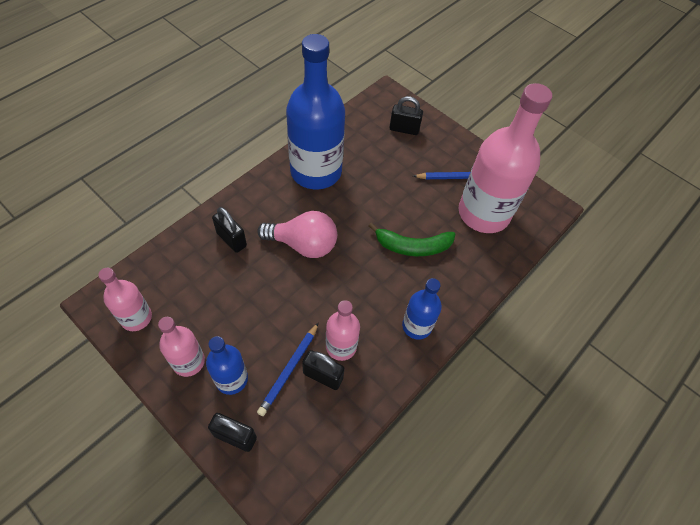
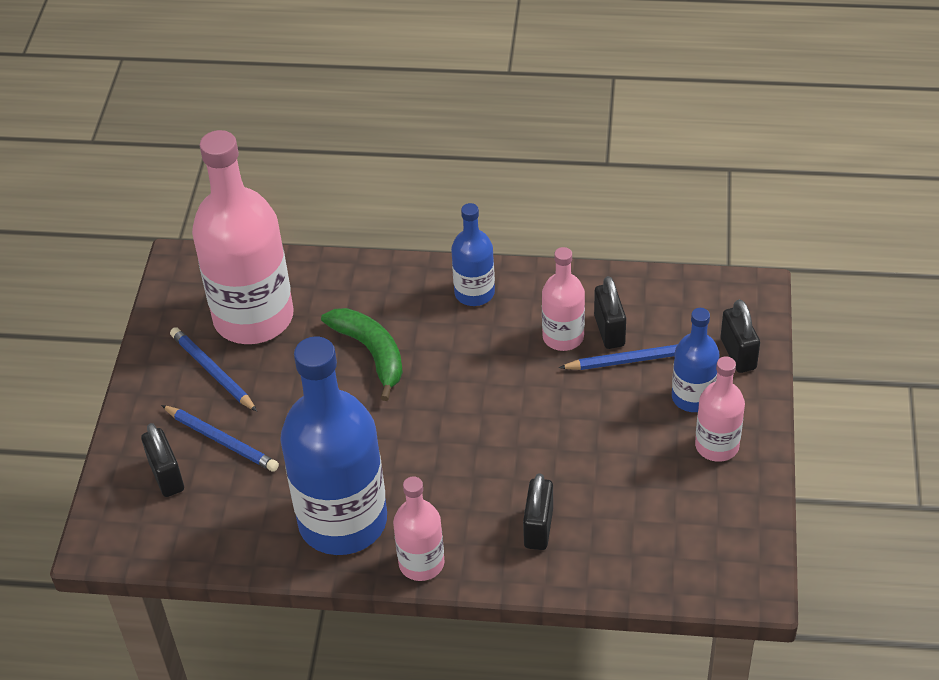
camera: 120 degrees left, 10 degrees down
pink bottle [98,268,152,331] -> pink bottle moved to [393,476,445,581]
pink light bulb [257,211,337,258] -> none
none -> blue pencil [161,405,279,472]

